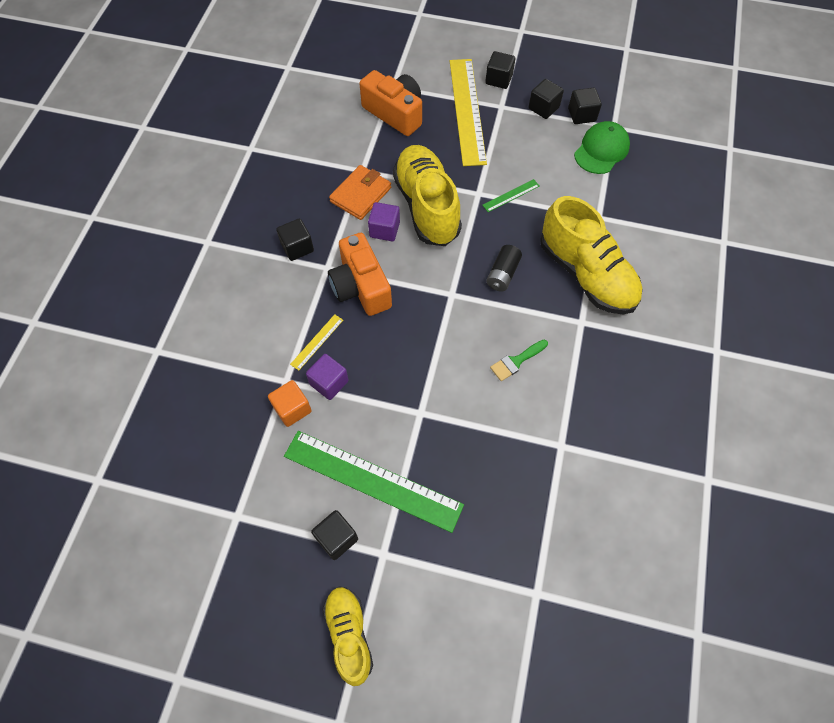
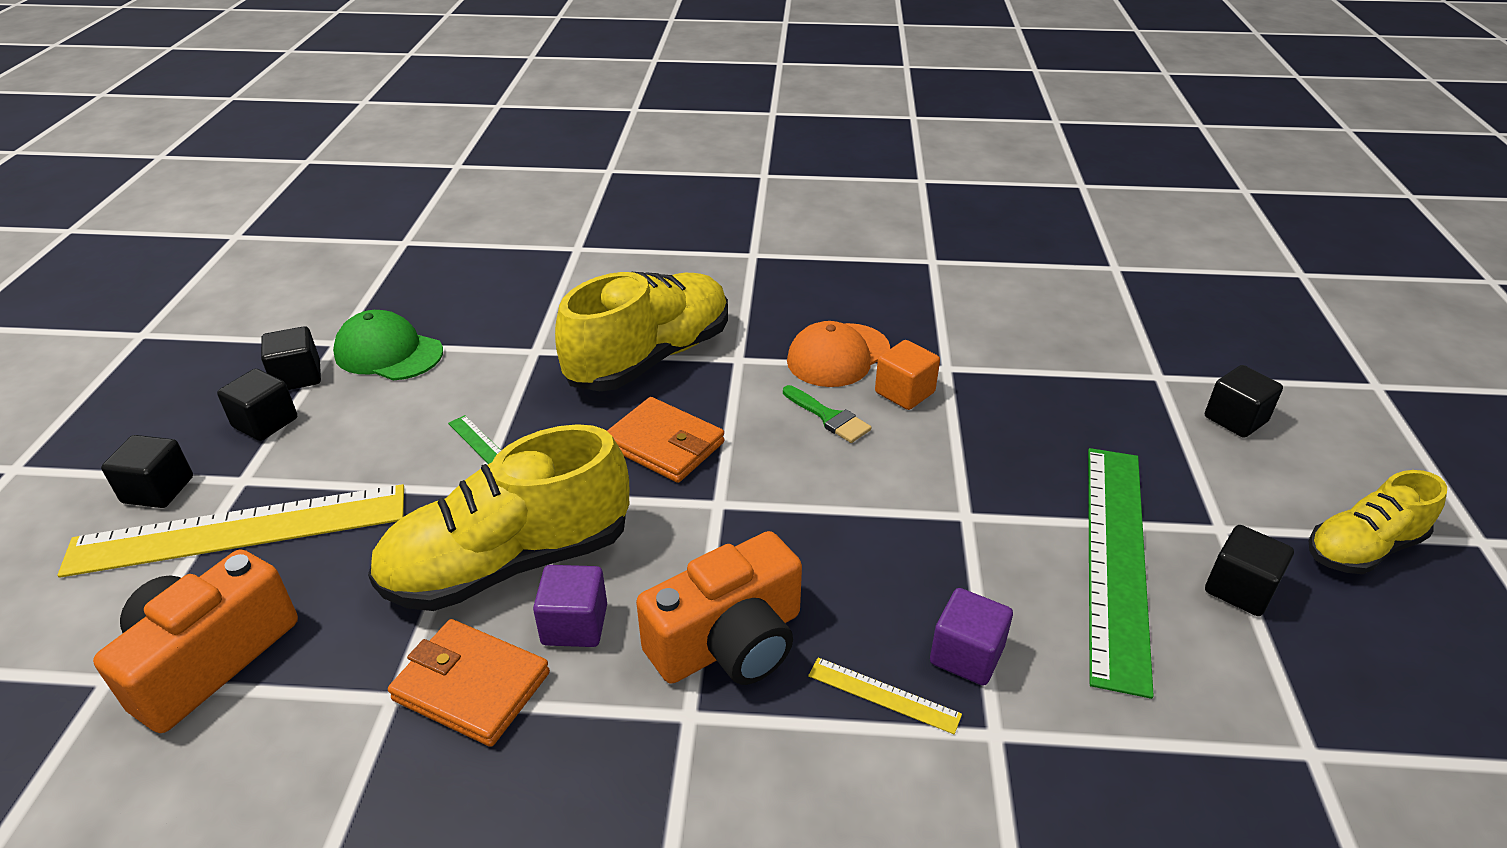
camera: 100 degrees left, 25 degrees down
orange cube [268,380,312,427] -> orange cube moved to [875,340,940,410]
black cube [276,218,314,261] -> black cube moved to [1205,365,1283,438]
black battery [486,245,522,292] -> orange wallet [607,397,724,483]
none -> orange cap [787,321,890,387]

